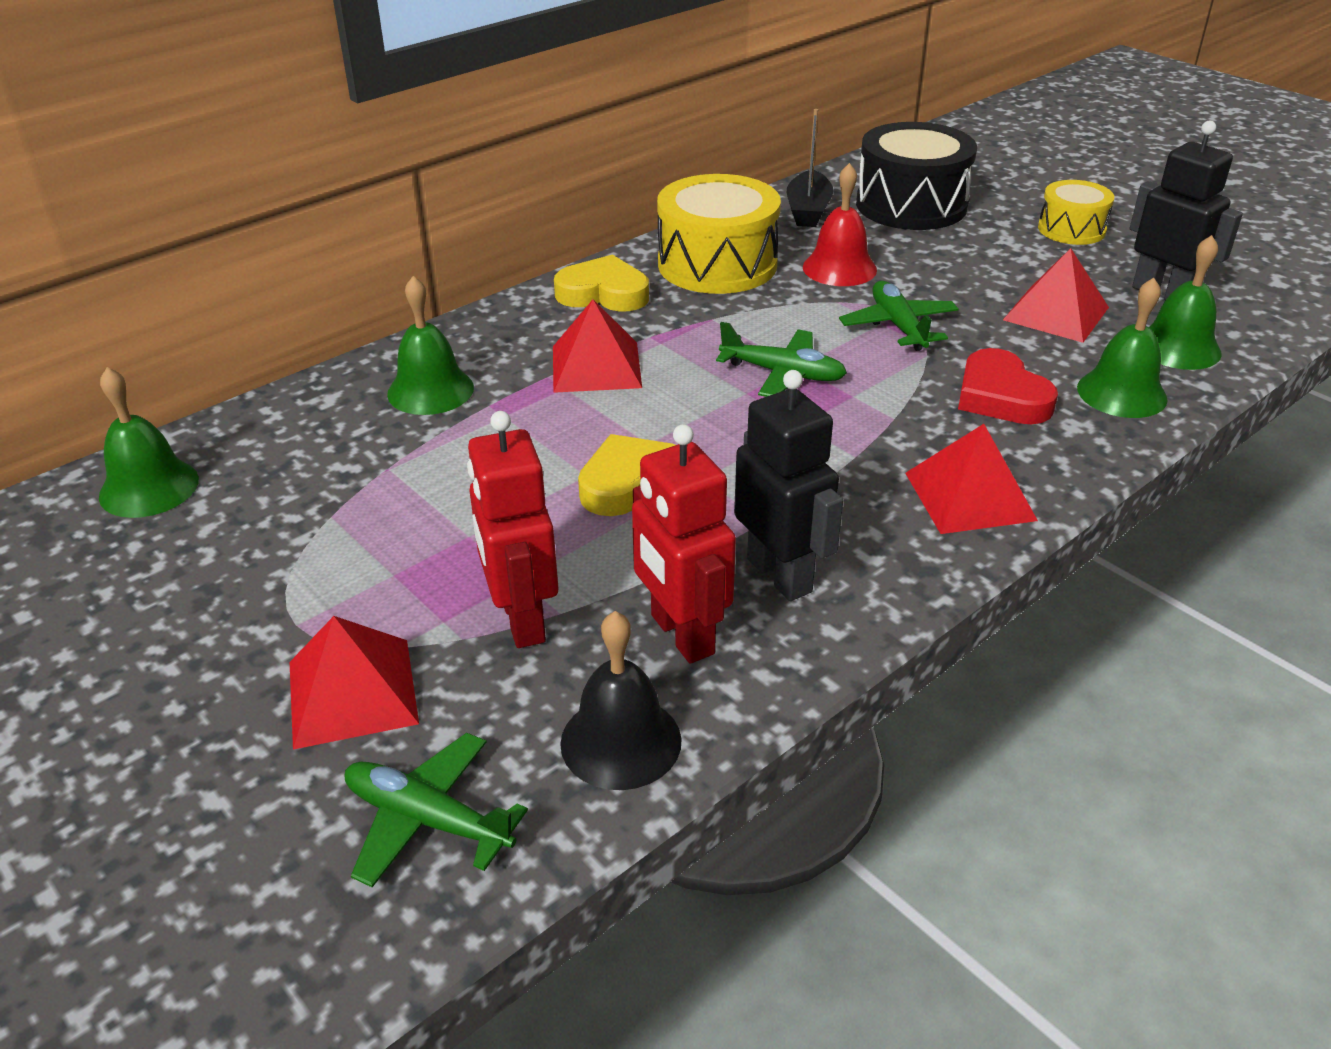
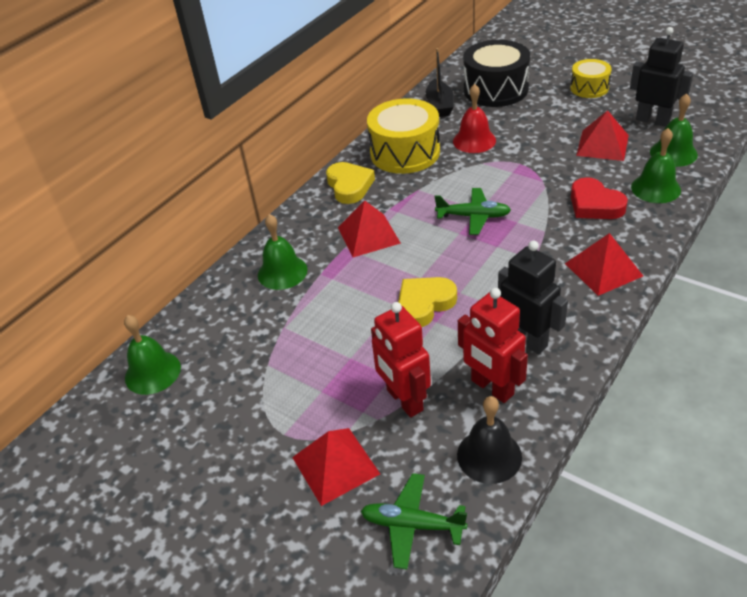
camera: 10 degrees left, 5 degrees up
yellow heart [554,255,649,312] -> yellow heart turned 75 degrees clockwise [326,162,375,204]
green plane [839,281,959,351] -> none

